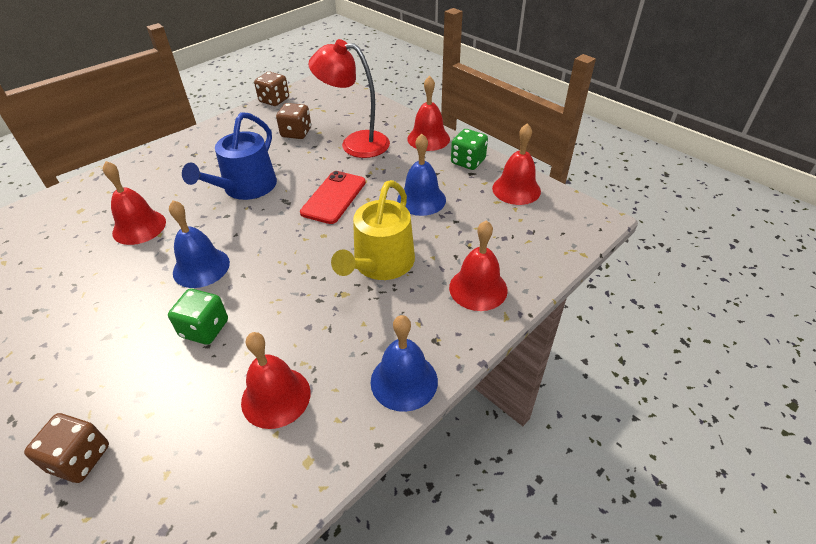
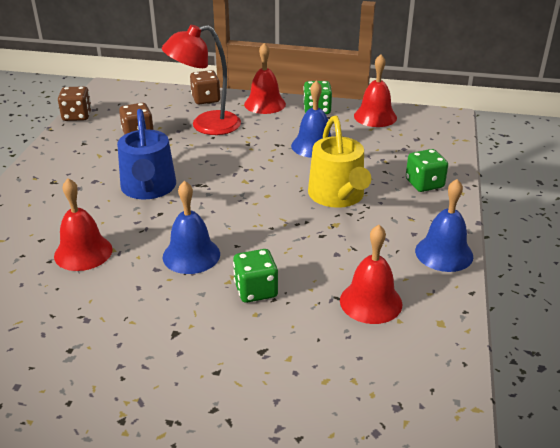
camera: 35 degrees left, 10 degrees down
brown dice [24,413,109,483] -> brown dice moved to [190,70,220,104]
red phone [300,171,366,224] -> none
red bell [449,220,508,311] -> green dice [406,149,448,192]

